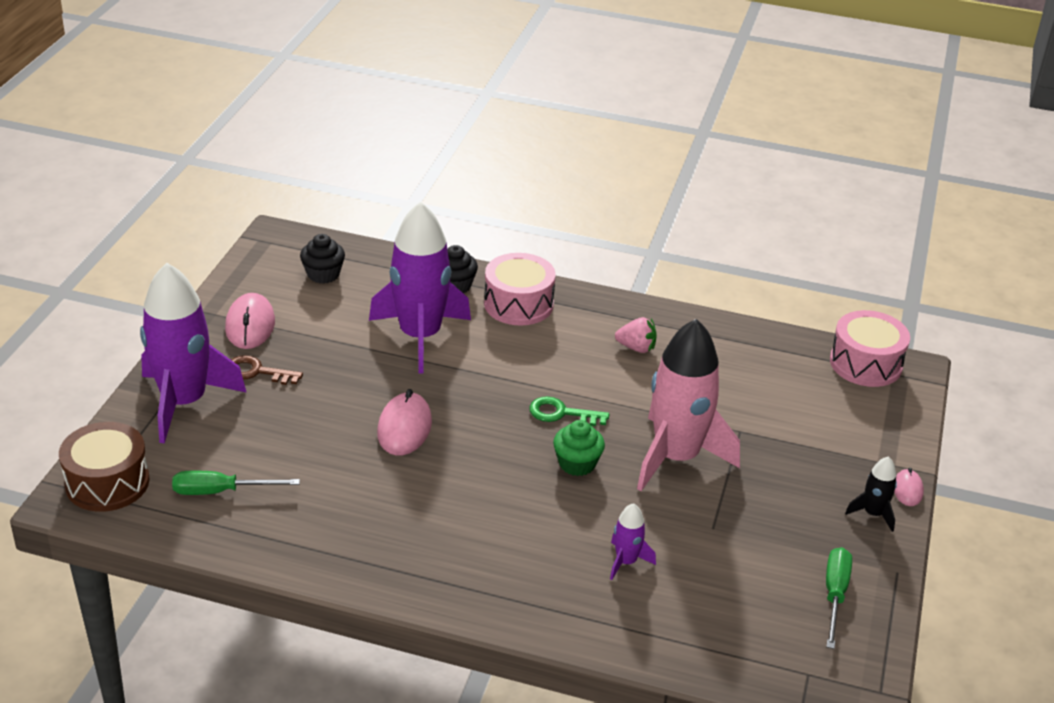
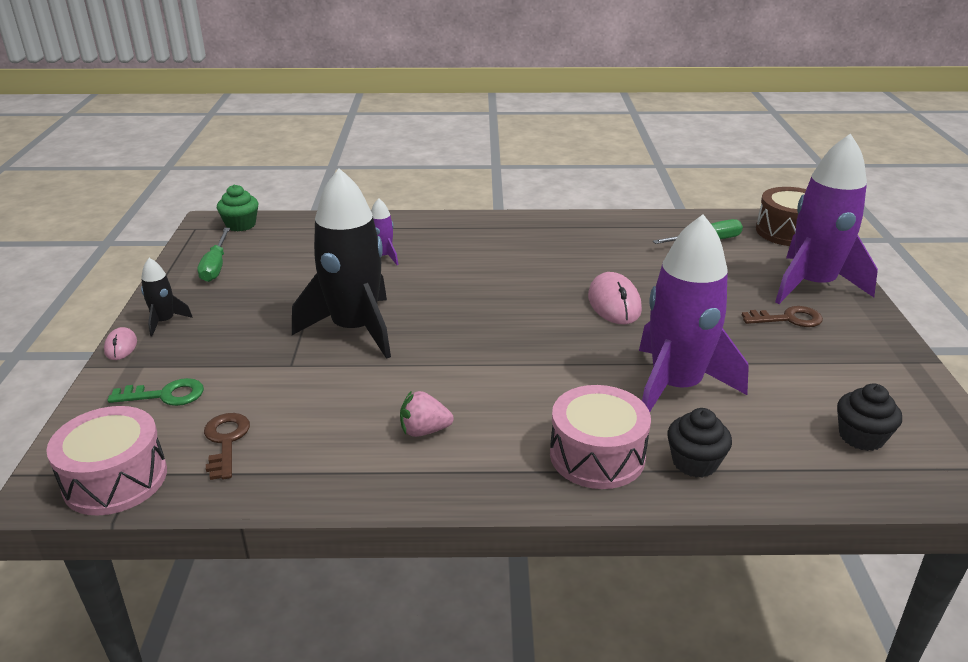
camera: 165 degrees right, 5 degrees down
pink mouse [225,293,275,349] -> none
green key [529,396,610,426] -> green key moved to [108,378,204,406]
green cupcake [553,420,605,476] -> green cupcake moved to [217,185,259,231]
pink rocket [637,319,740,491] -> black rocket [292,168,391,359]
none -> brown key [204,413,250,480]

